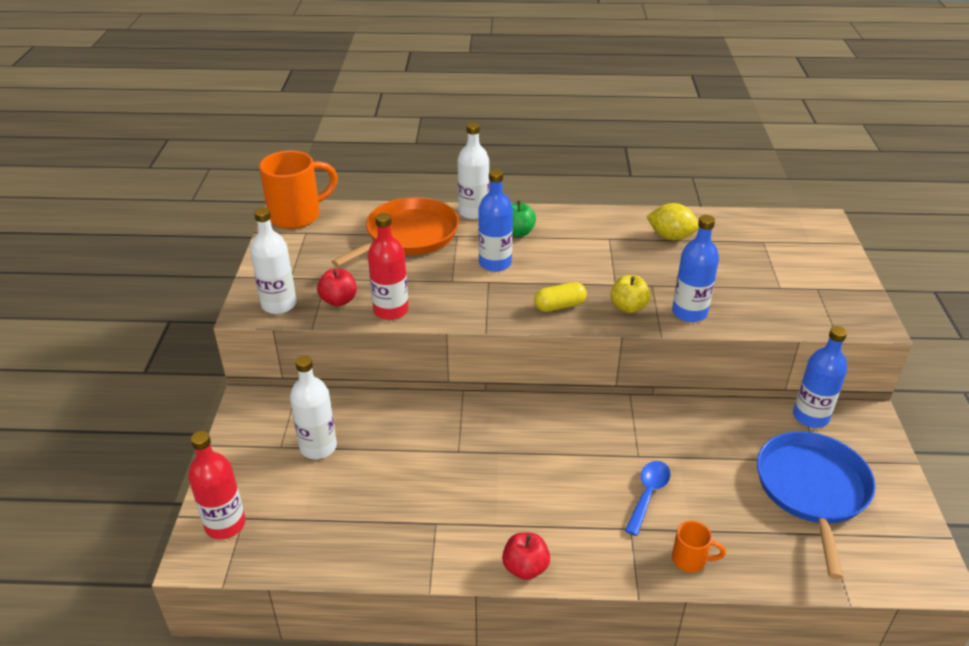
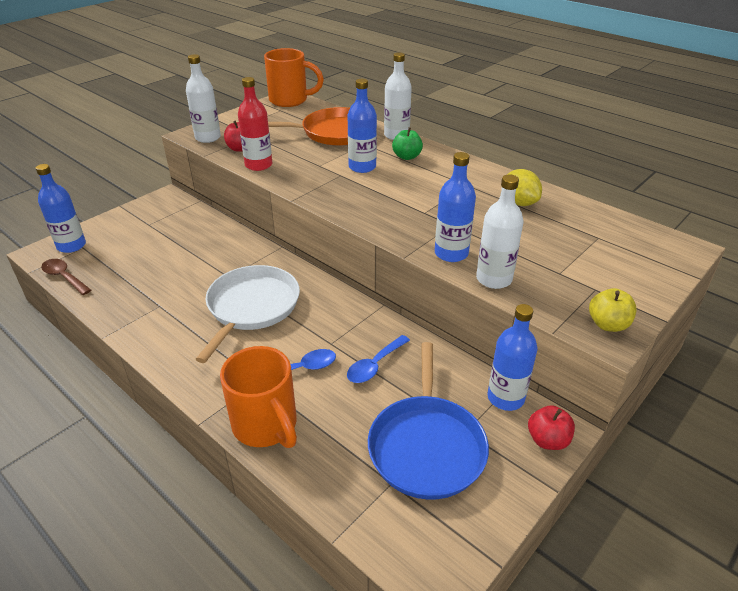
camera: 40 degrees right, 0 degrees up
red bottle [188,431,246,539] -> blue bottle [36,164,86,253]
white bottle [290,355,337,459] -> white bottle moved to [476,174,524,289]
red apple [502,532,550,580] -> red apple moved to [528,405,575,450]
yellow capsule [534,282,587,312] -> none
yellow apple [610,275,651,313] -> yellow apple moved to [589,288,636,332]
orange mug [672,521,726,572] -> orange mug [220,346,297,448], size x2.07
blue pan [757,431,876,579] -> blue pan turned 135 degrees clockwise [368,342,489,500]
none -> brown spoon [41,259,91,295]
none -> white pan [195,265,300,363]
none -> blue spoon [347,335,410,383]

